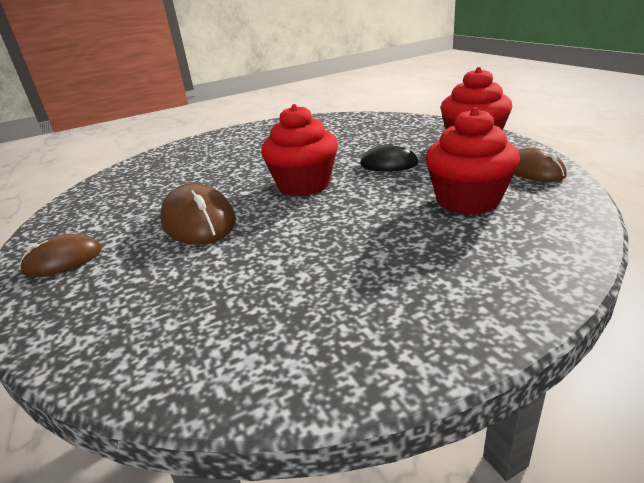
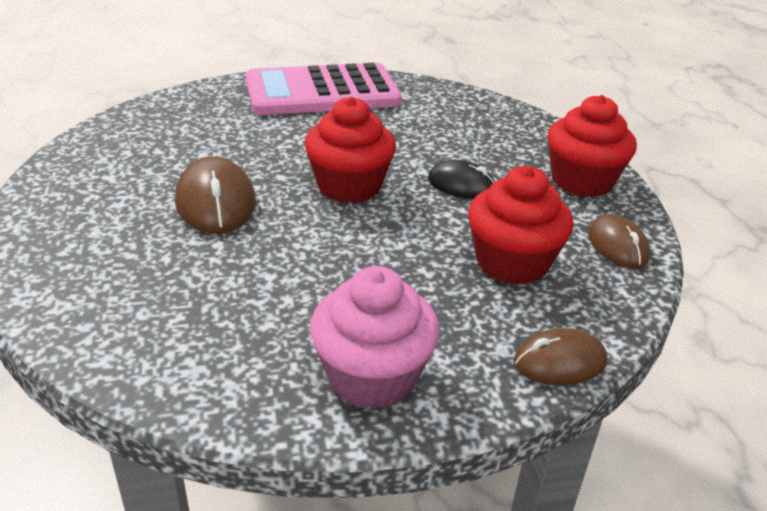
camera: 10 degrees right, 5 degrees up
brown mouse [19,234,102,277] -> brown mouse moved to [513,328,607,385]
none -> pink calculator [246,63,402,115]
none -> pink cupcake [310,266,440,409]

